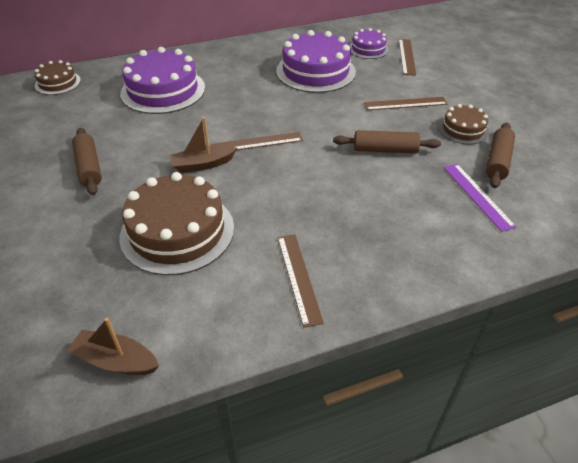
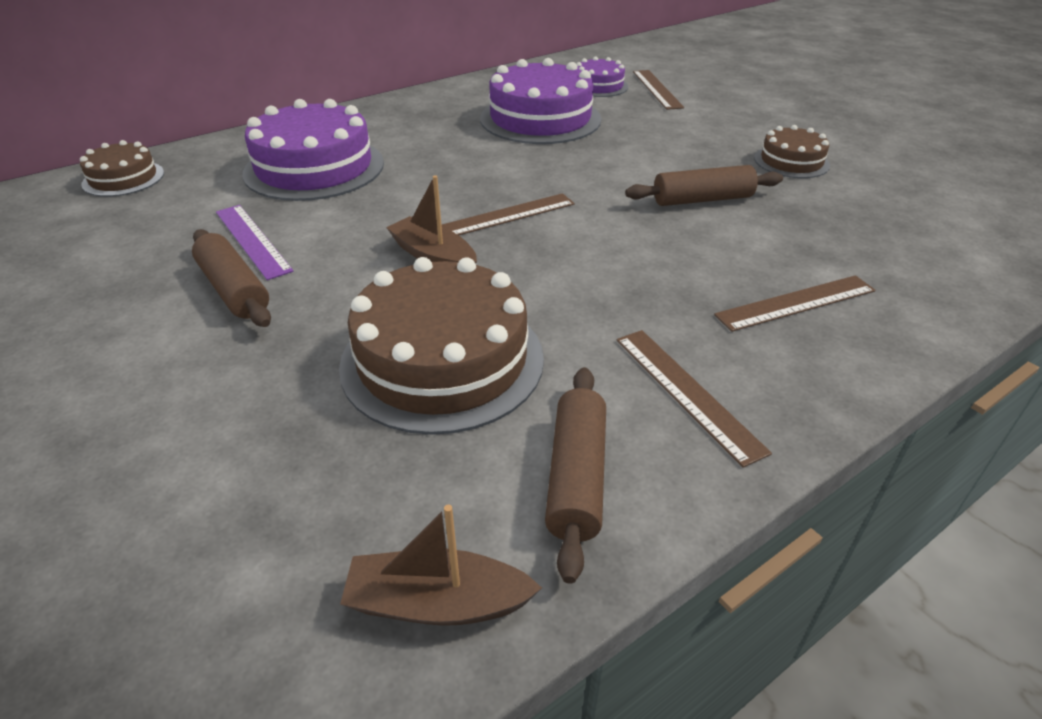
camera: 15 degrees left, 5 degrees down
brown boat [169,117,237,173] -> brown boat turned 75 degrees clockwise [386,175,477,263]
brown ruler [364,97,448,110] -> brown ruler moved to [714,275,876,332]
purple ruler [444,164,516,232] -> purple ruler moved to [216,205,293,280]
brown rolling pin [486,122,515,188] -> brown rolling pin moved to [545,367,606,584]

